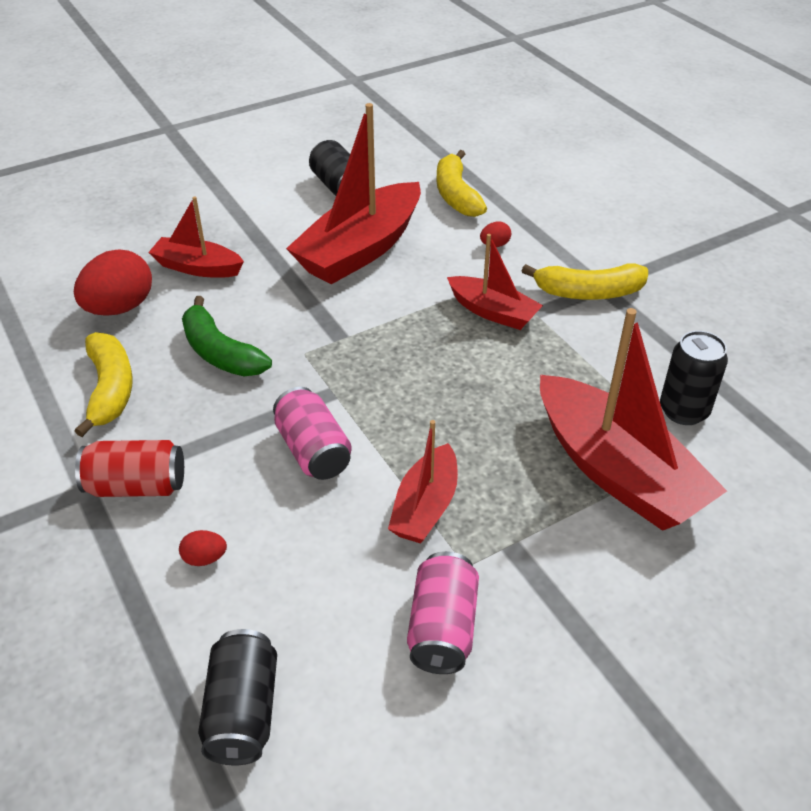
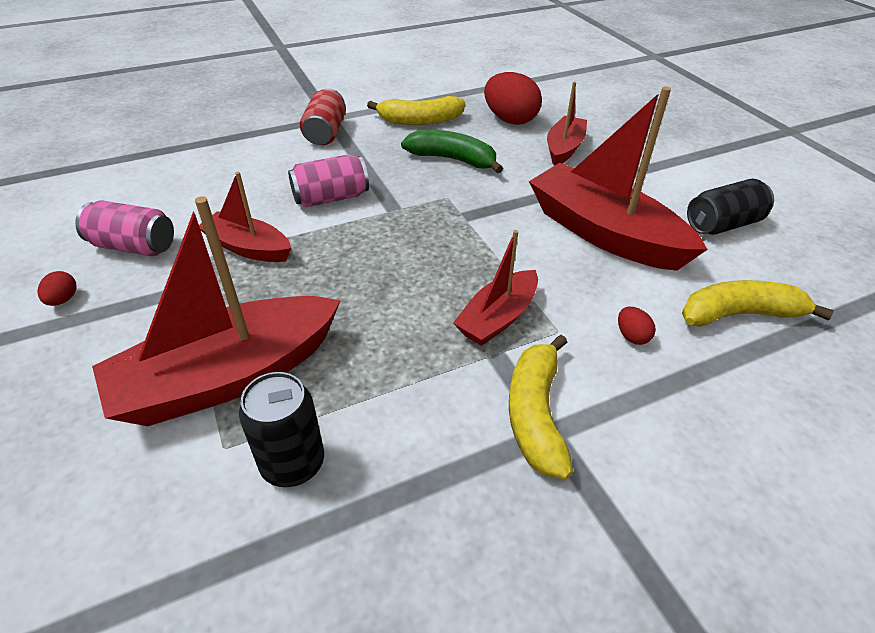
camera: 95 degrees right, 0 degrees up
red egg [179,530,227,566] -> red egg moved to [37,271,77,306]
green banana [182,296,272,376] -> green banana turned 60 degrees clockwise [401,130,503,173]
black can [198,629,277,765] -> none

